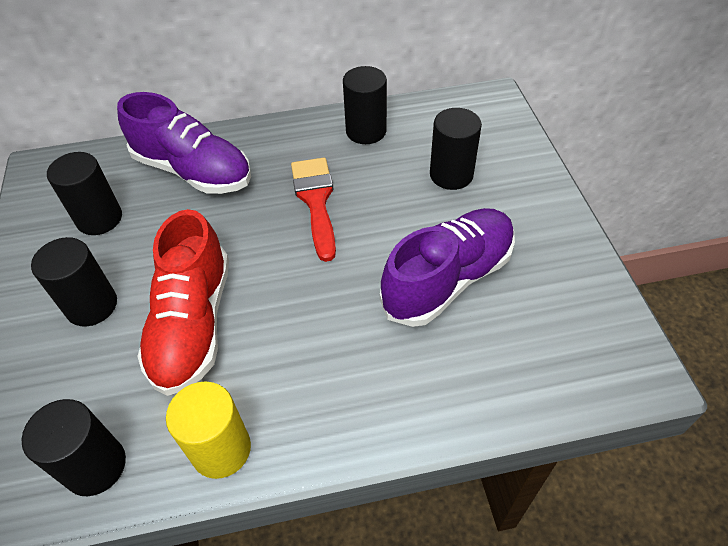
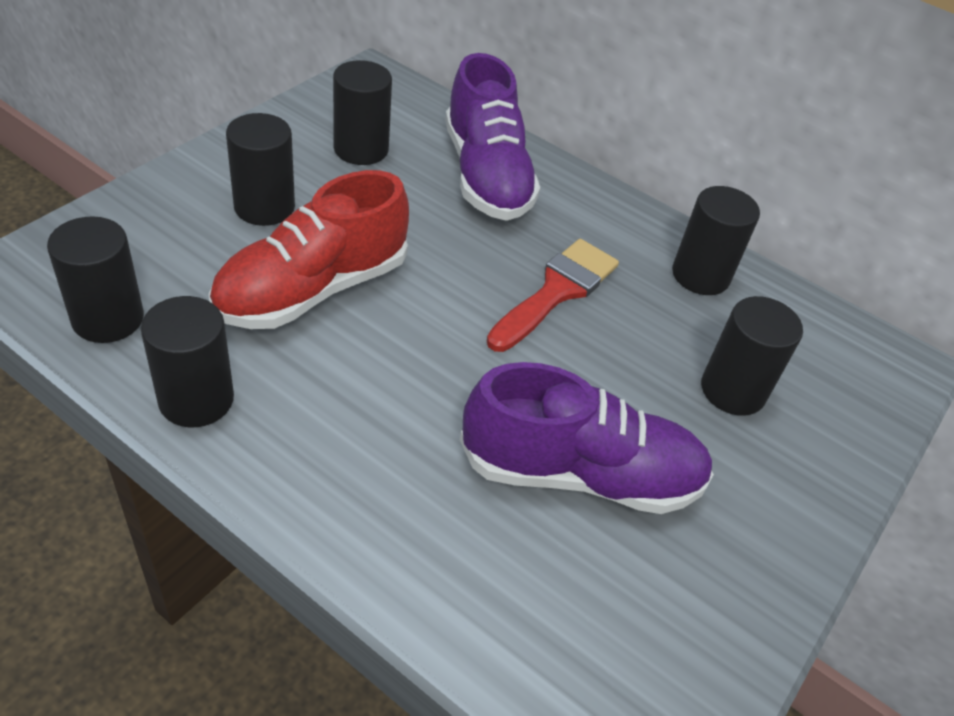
camera: 40 degrees right, 5 degrees down
yellow cylinder [166,382,251,479] -> black cylinder [141,296,234,427]

